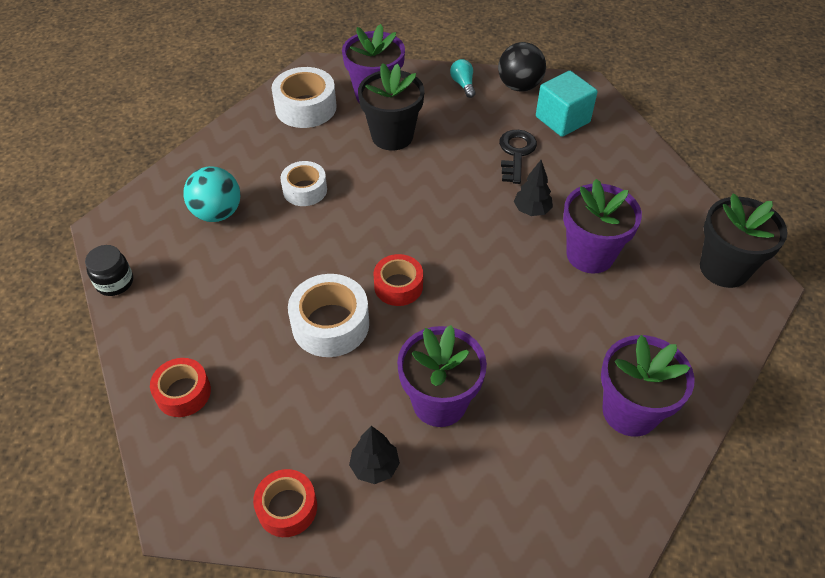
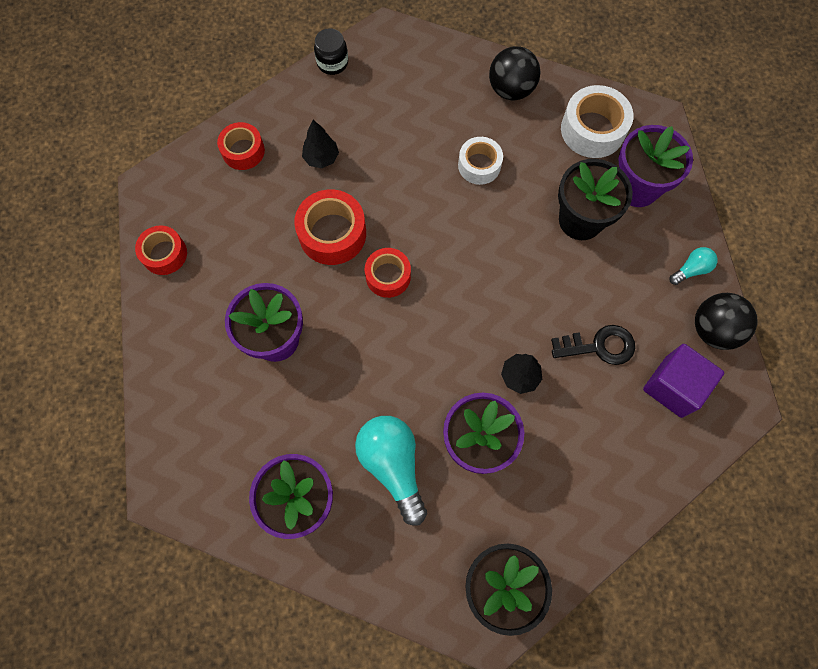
camera: 75 degrees right, 20 degrees up
turquoise ball [183,166,241,222] -> none
white tape [288,274,369,357] -> red tape [294,189,366,265]
black tree [349,426,400,484] -> black tree moved to [302,120,339,168]
turquoise cube [536,71,598,137] -> purple cube [643,344,724,418]
none -> turquoise light bulb [355,416,427,526]
none -> black ball [489,46,541,100]

